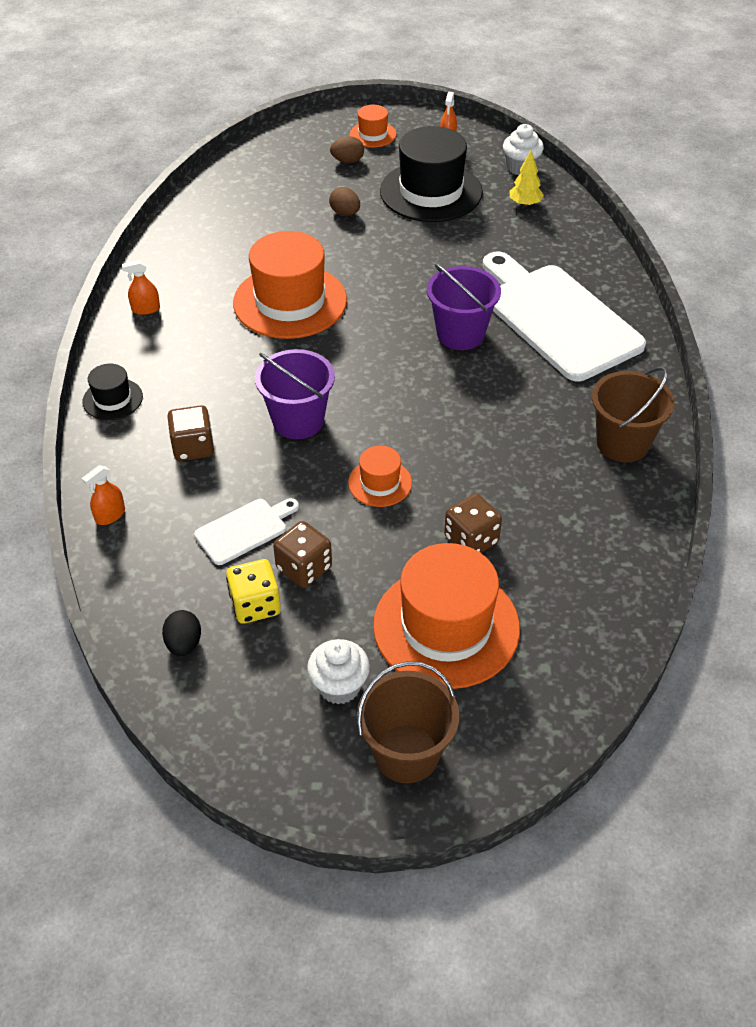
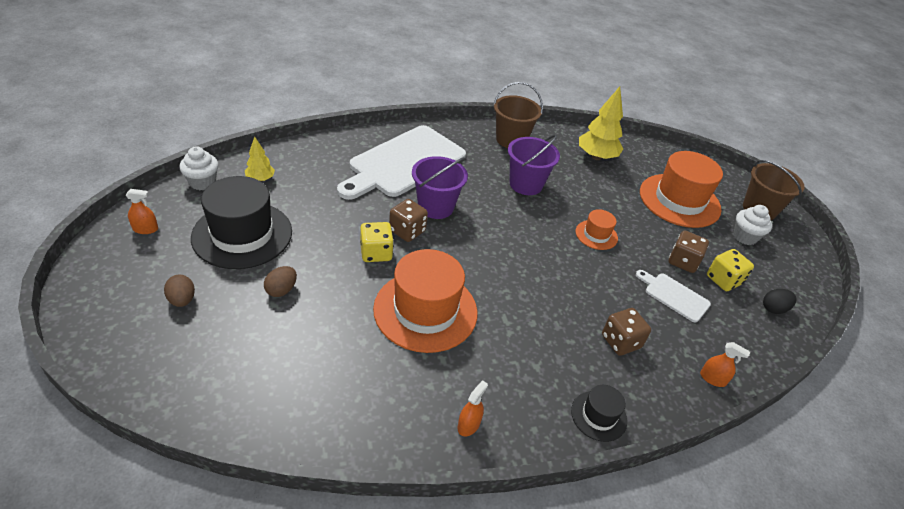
camera: 110 degrees left, 5 degrees down
orange spray bottle [122,260,160,315] -> orange spray bottle turned 120 degrees counterclockwise [458,380,488,437]
purple bucket [255,349,335,439] -> purple bucket moved to [508,134,560,195]
orange hat [350,105,397,148] -> none
brown dice [444,494,502,553] -> brown dice moved to [389,199,428,242]
none -> yellow dice [360,222,394,262]
none -> yellow tree [579,86,623,160]

